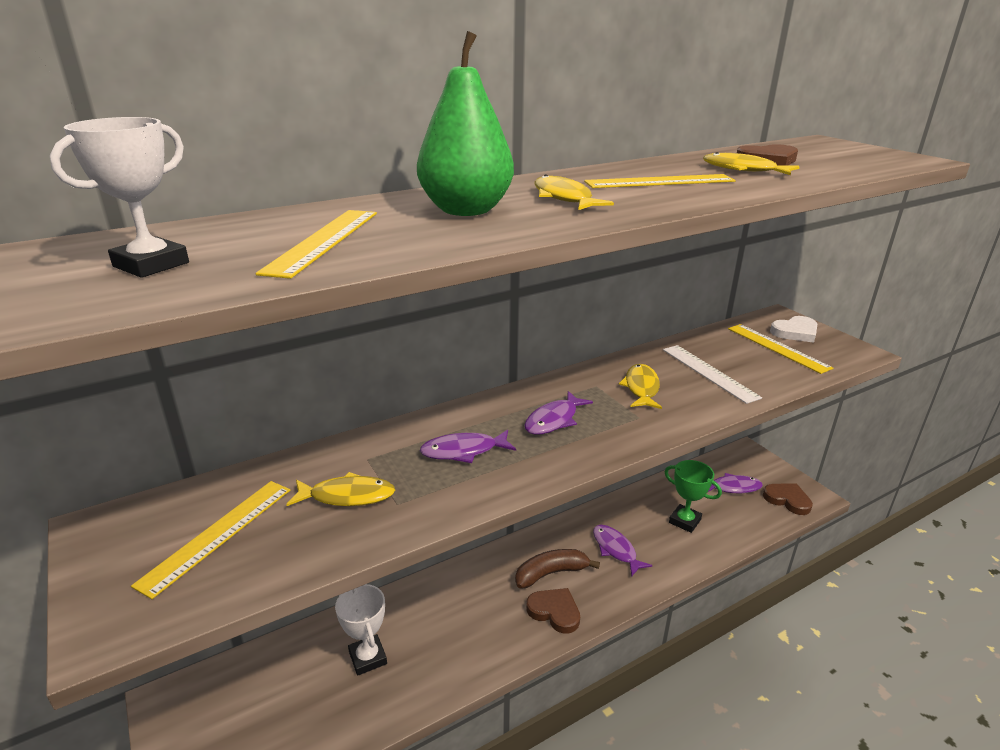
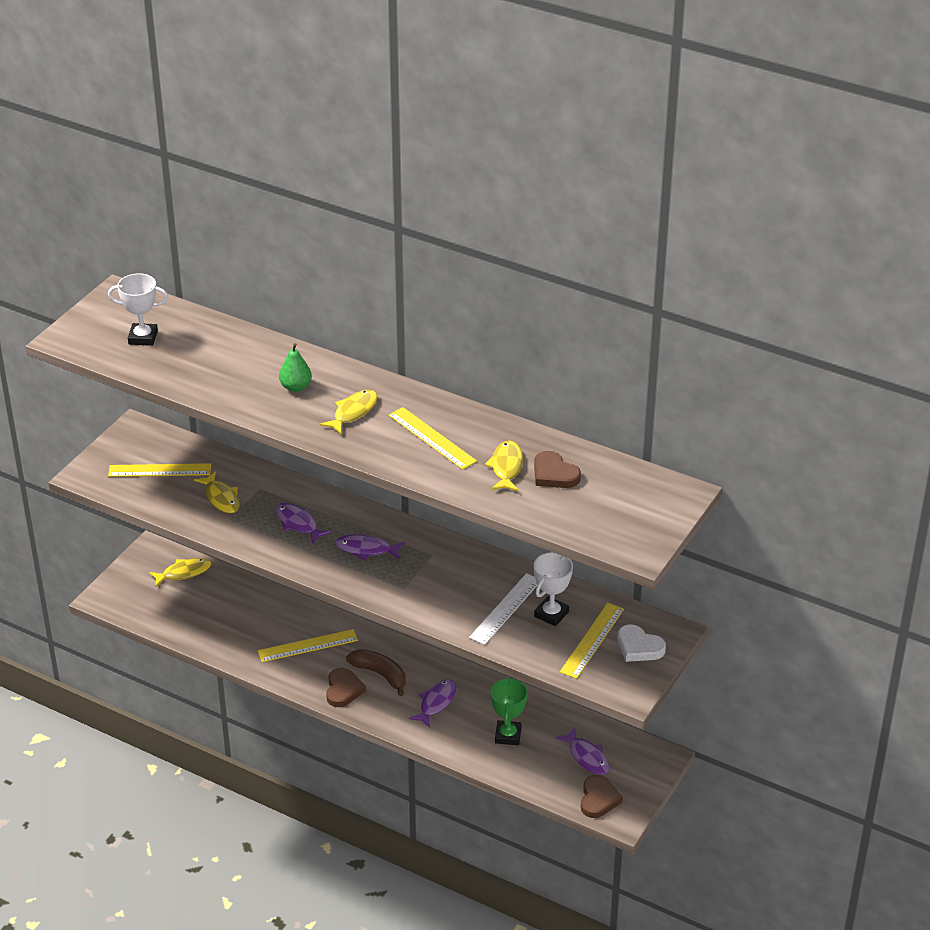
camera: 60 degrees right, 10 degrees up
yellow ruler [256,210,377,279] -> yellow ruler moved to [258,629,358,662]
white trophy [335,584,387,676] -> white trophy moved to [534,552,573,626]
green pear [417,31,514,216] -> green pear [279,343,312,392], size x0.55
yellow fish [619,364,662,409] -> yellow fish moved to [149,558,211,587]

